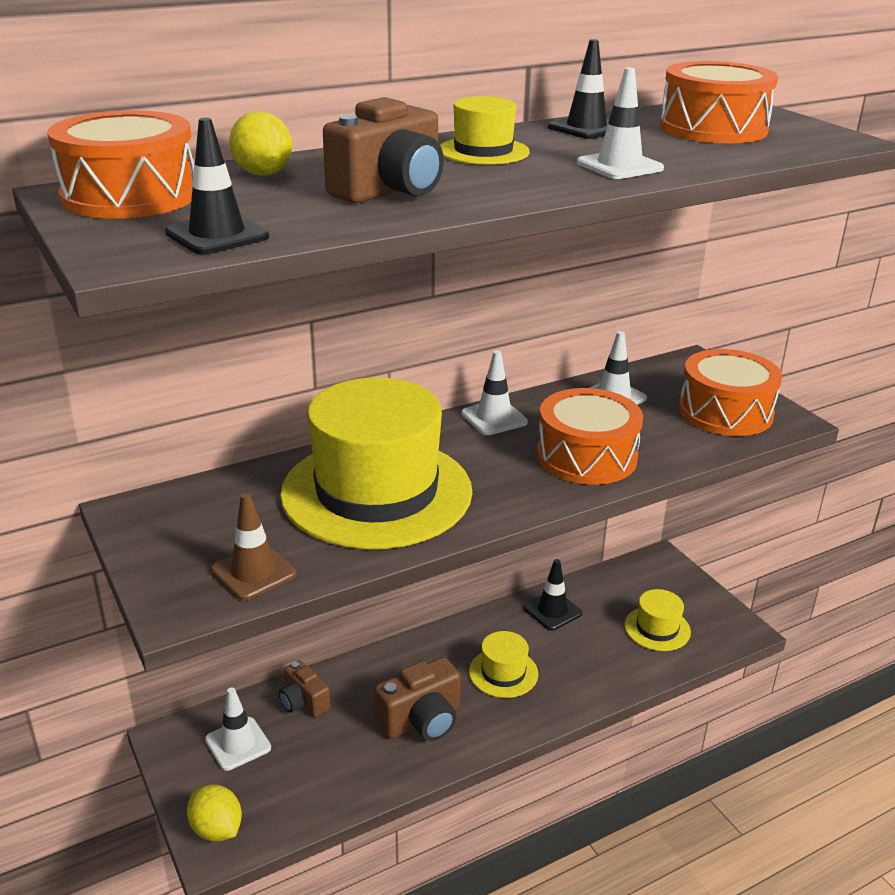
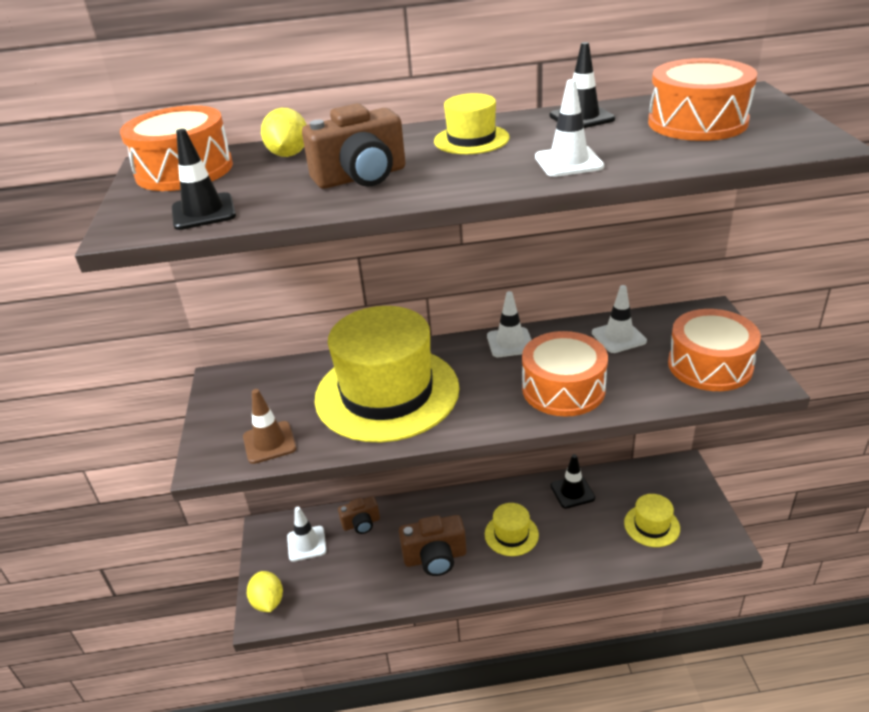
camera: 25 degrees right, 5 degrees up
brown camera [279,660,331,717] -> brown camera turned 90 degrees counterclockwise [338,496,380,534]

